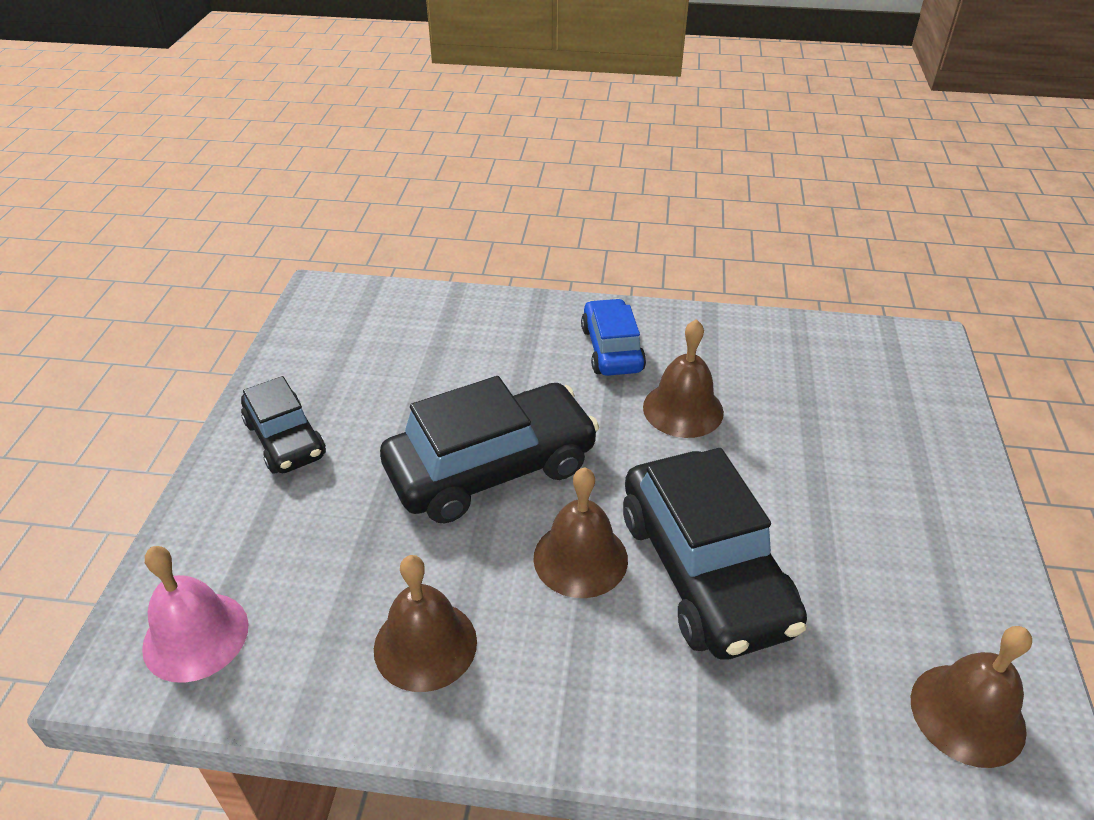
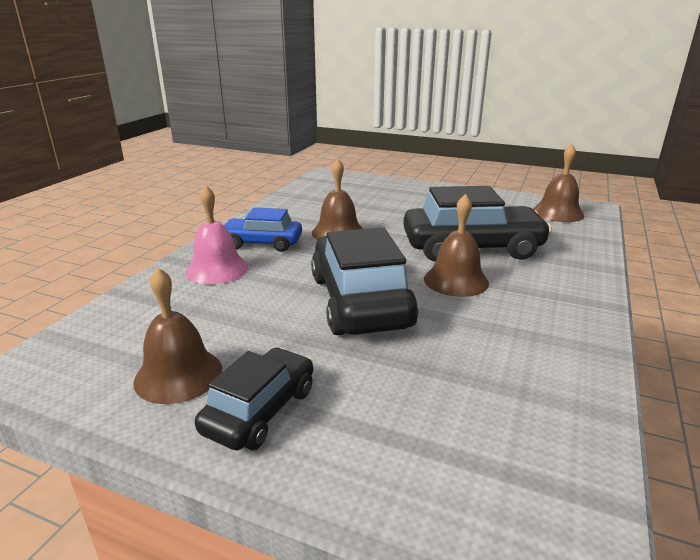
camera: 75 degrees left, 15 degrees down
pink bell [142,546,248,683] -> pink bell moved to [185,186,248,284]
black car [241,376,326,473] -> black car turned 45 degrees counterclockwise [195,347,313,450]
brown bell [374,555,477,692] -> brown bell moved to [133,268,222,404]

